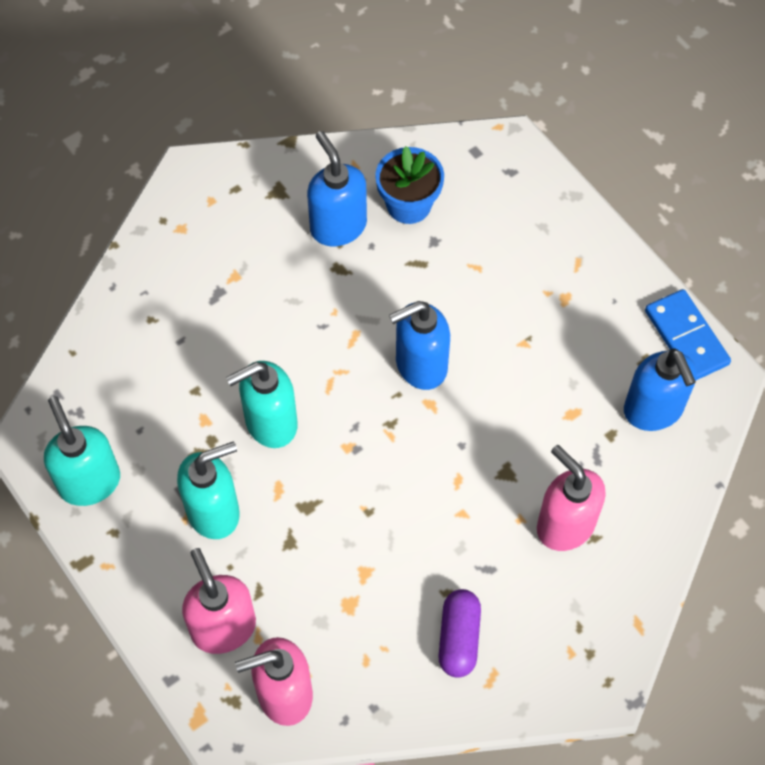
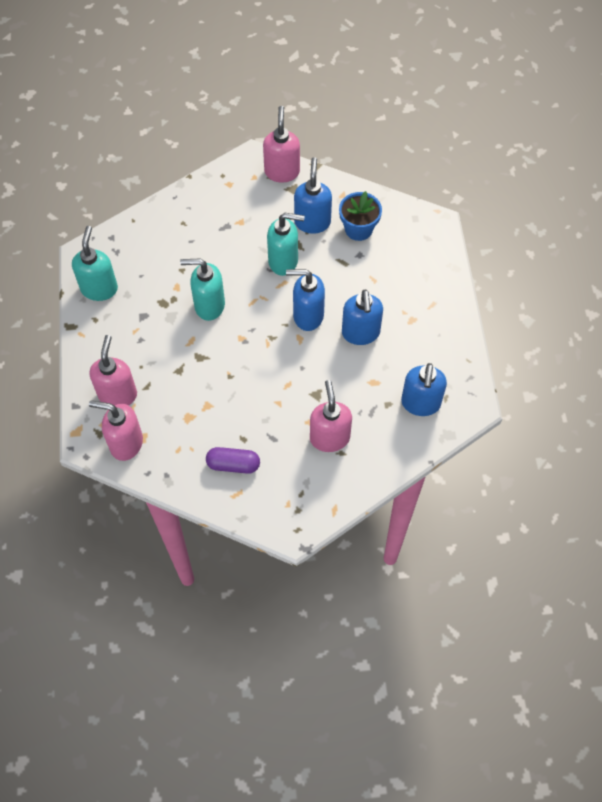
camera: 30 degrees right, 0 degrees up
turquoise soap dispenser [177,442,240,539] -> turquoise soap dispenser moved to [267,213,305,276]
purple capsule [439,589,481,678] -> purple capsule turned 60 degrees clockwise [206,447,260,474]
blue domino [645,289,731,380] -> none
none -> pink soap dispenser [263,106,300,183]
none -> blue soap dispenser [342,290,383,345]

